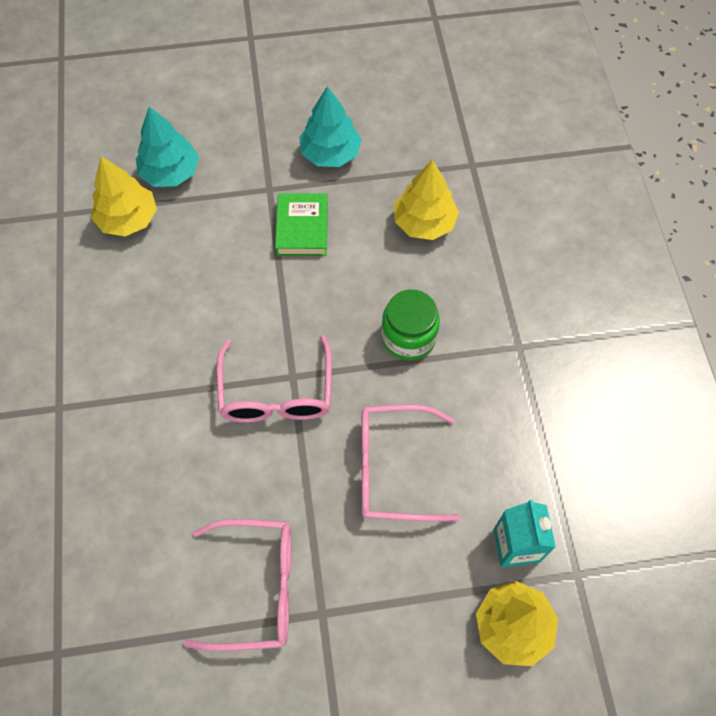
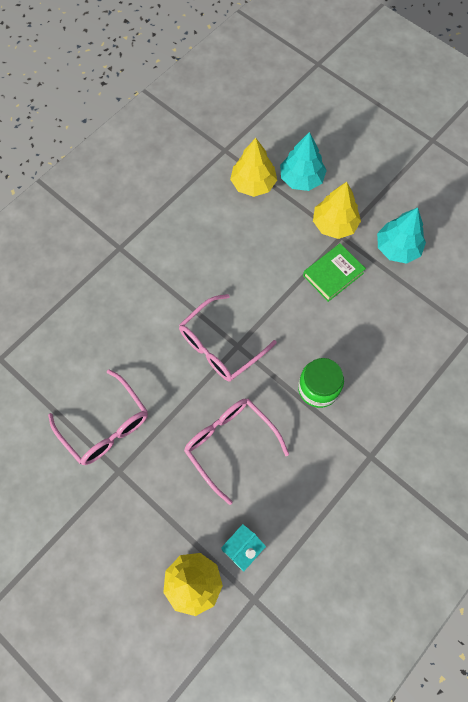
camera: 50 degrees right, 5 degrees up
yellow tree [394,160,459,240] -> yellow tree moved to [313,182,361,239]

